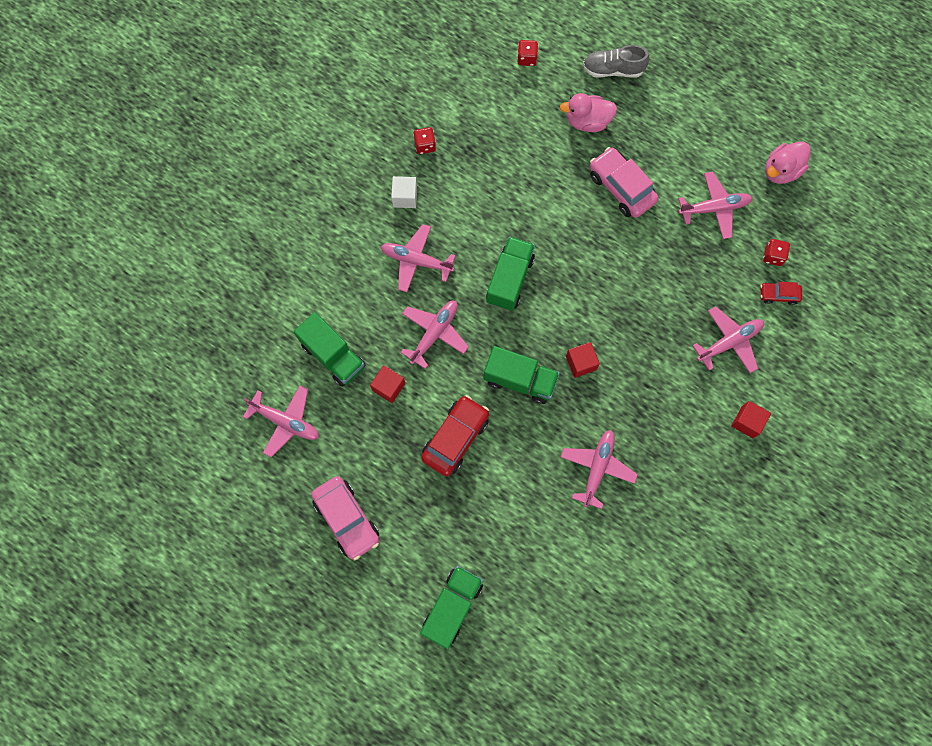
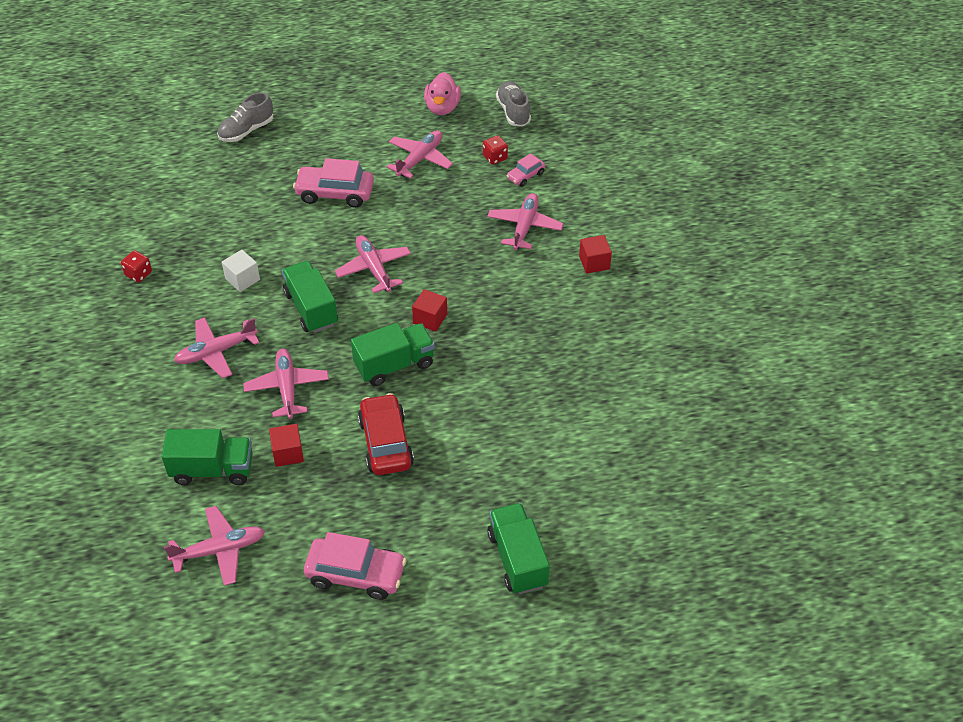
camera: 45 degrees left, 25 degrees down
white cube [391,176,417,208] -> white cube moved to [222,250,260,292]
red dice [517,40,538,66] -> none
pink duck [560,93,617,132] -> none
pink plane [561,430,638,509] -> pink plane moved to [335,235,411,293]
red car [760,282,802,305] -> pink car [506,153,545,187]
none -> grey shoe [496,81,531,127]

